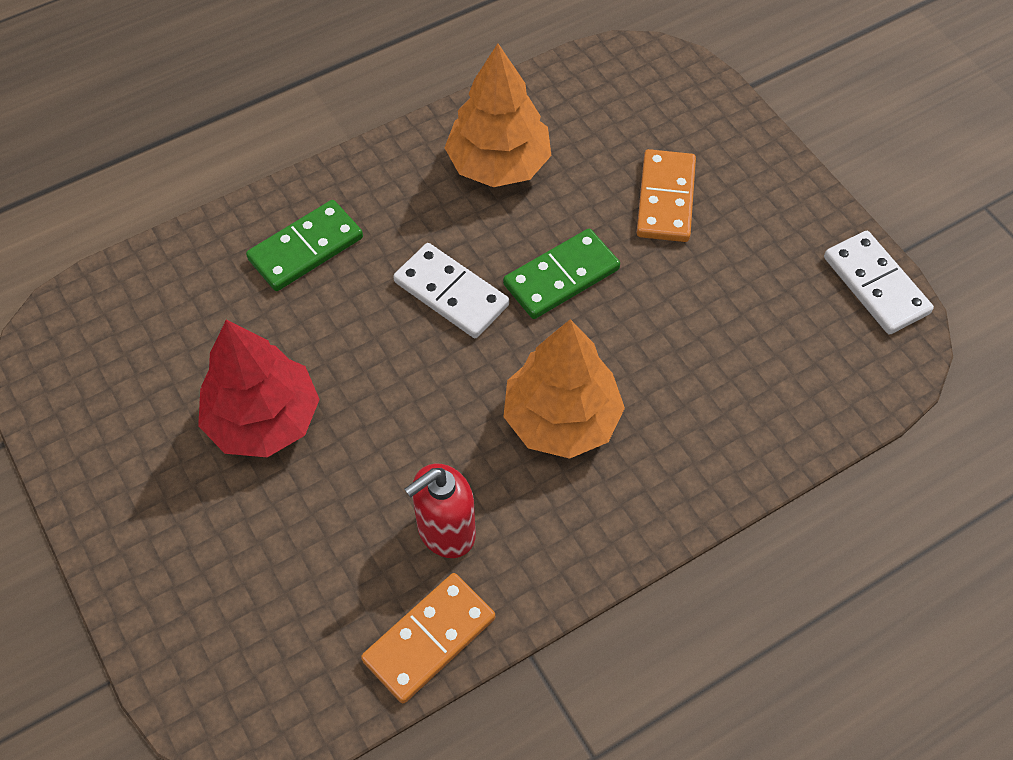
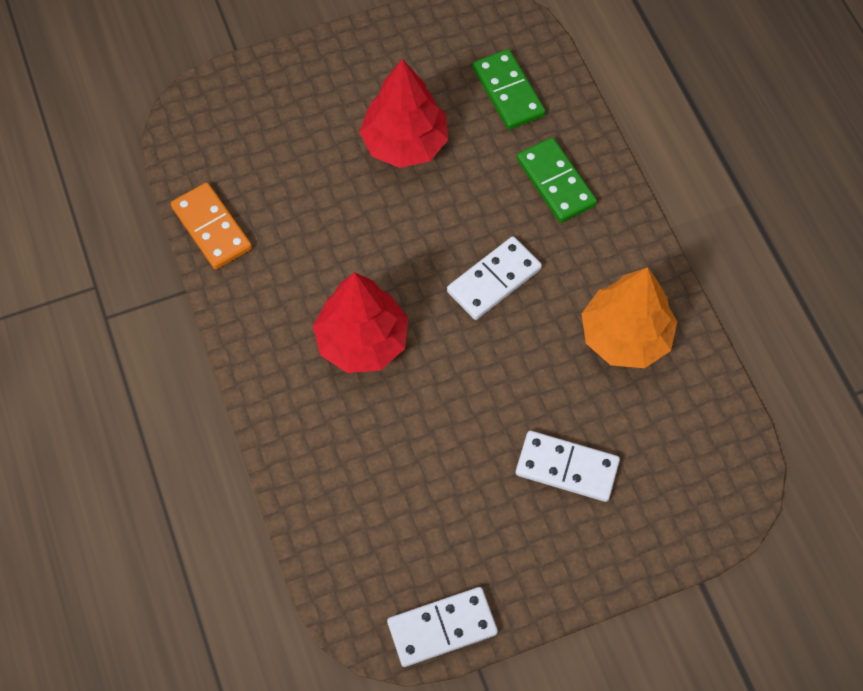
camera: 100 degrees right, 5 degrees up
red soap dispenser [405,463,476,558] -> none
green domino [503,229,620,319] -> green domino moved to [473,49,546,130]
orange tree [503,319,625,459] -> red tree [313,272,408,373]
orange domino [637,149,696,242] -> white domino [516,431,620,502]

